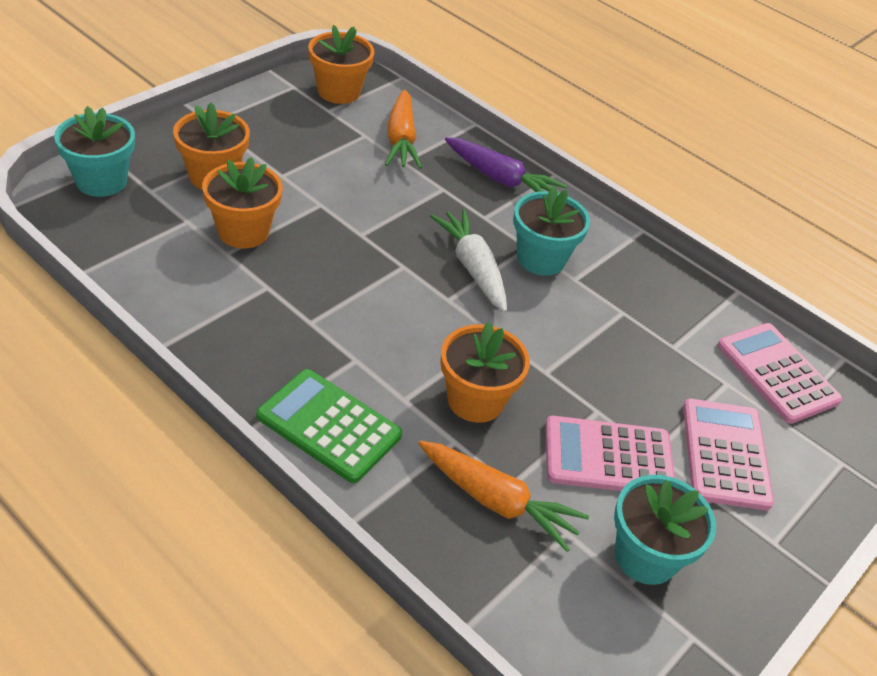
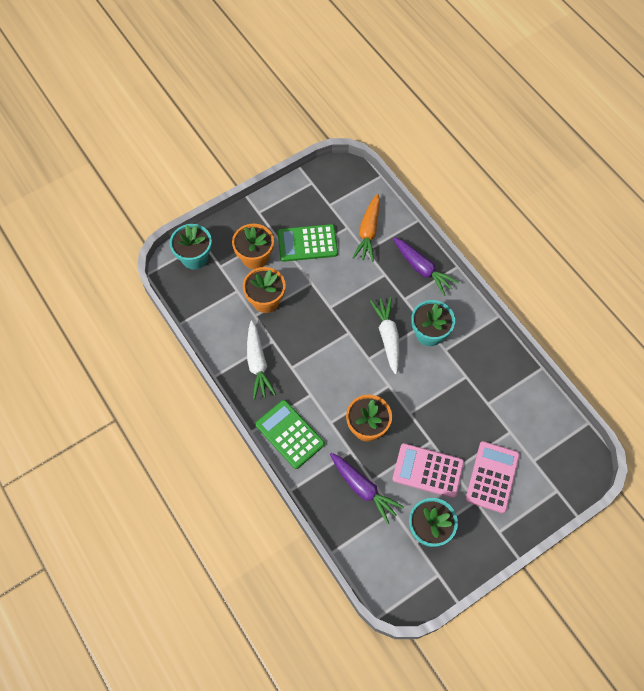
camera: 20 degrees right, 20 degrees up
orange flower pot [308,25,374,104] -> none
orange carrot [419,441,589,552] -> purple carrot [330,453,404,524]
pink calculator [717,323,842,424] -> none
none -> white carrot [247,320,276,400]
none -> green calculator [278,224,338,262]

